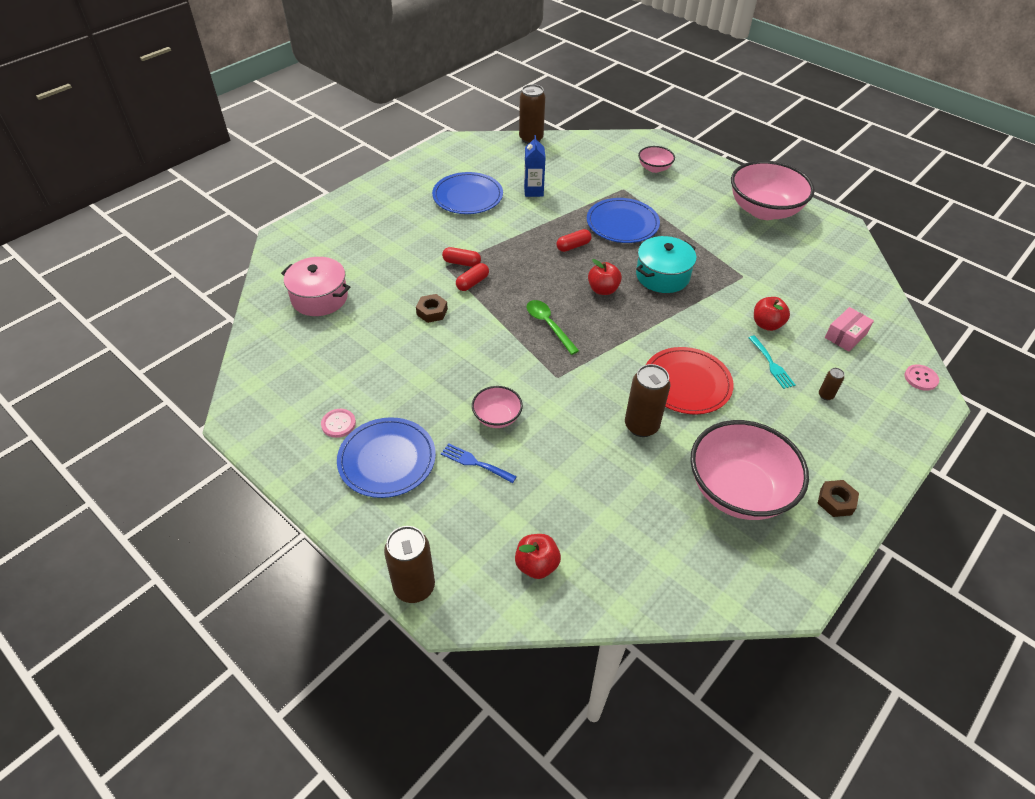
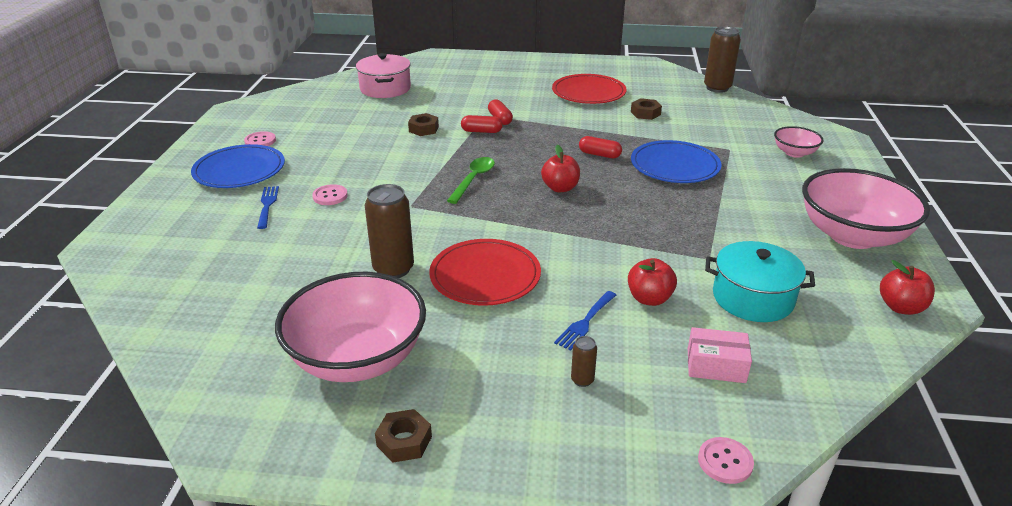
camera: 55 degrees right, 15 degrees down
brown can [384,526,435,603] -> none
blue plate [432,172,503,214] -> red plate [552,74,627,104]
pink bowl [472,386,523,428] -> pink button [312,184,348,205]
red apple [515,534,561,579] -> red apple moved to [880,260,935,315]
blue carton [524,135,546,197] -> brown nut [631,98,662,120]
turquoise pot [636,236,697,293] -> turquoise pot moved to [705,241,815,322]
turquoise fork [748,335,795,389] -> blue fork [554,291,616,351]

